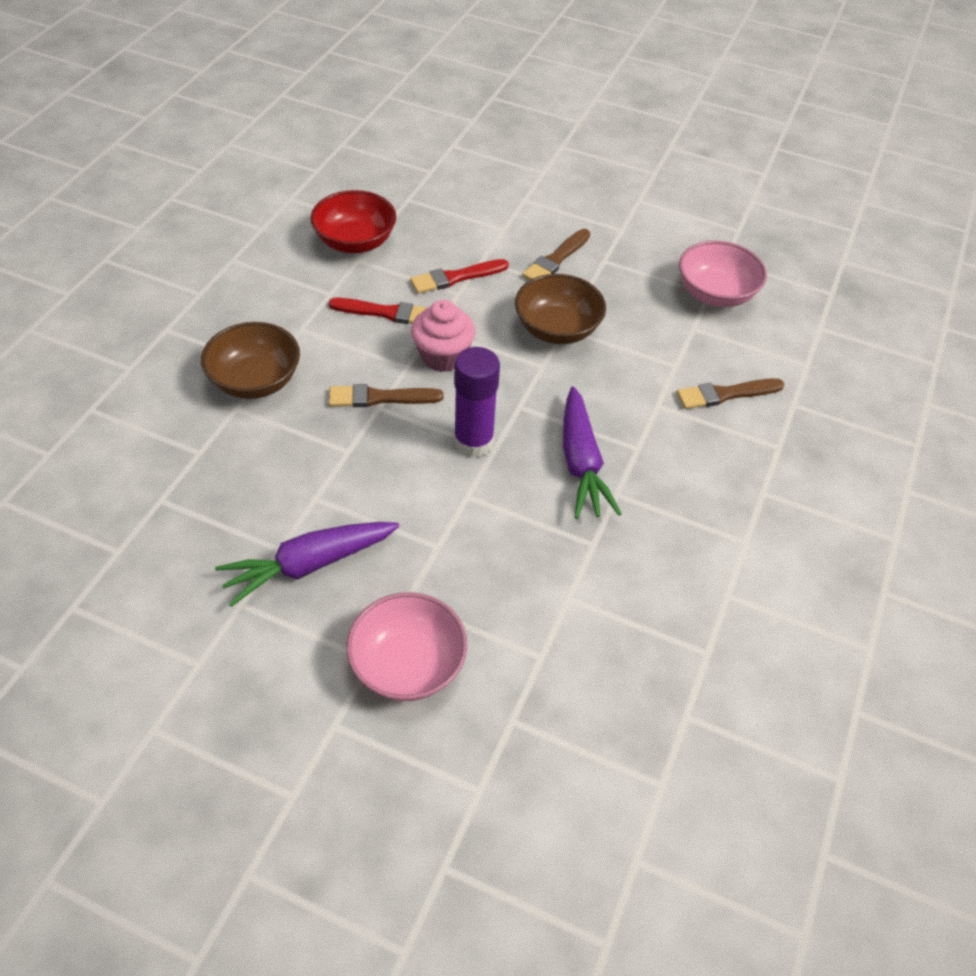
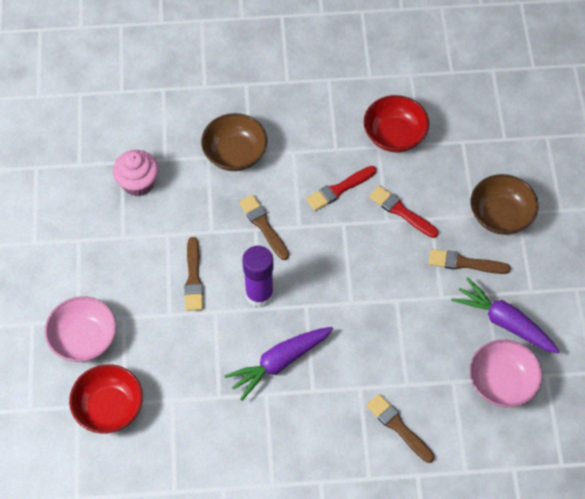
camera: 65 degrees right, 10 degrees up
purple carrot [215,522,399,607] -> purple carrot moved to [451,277,560,353]
red brush [328,298,426,324] -> red brush turned 75 degrees clockwise [306,166,376,211]
pink cupcake [411,300,475,372] -> pink cupcake moved to [113,150,158,196]
brown bowl [515,274,606,344] -> brown bowl moved to [470,174,539,235]
none -> red bowl [69,364,143,433]
none -> brown brush [184,237,203,311]

